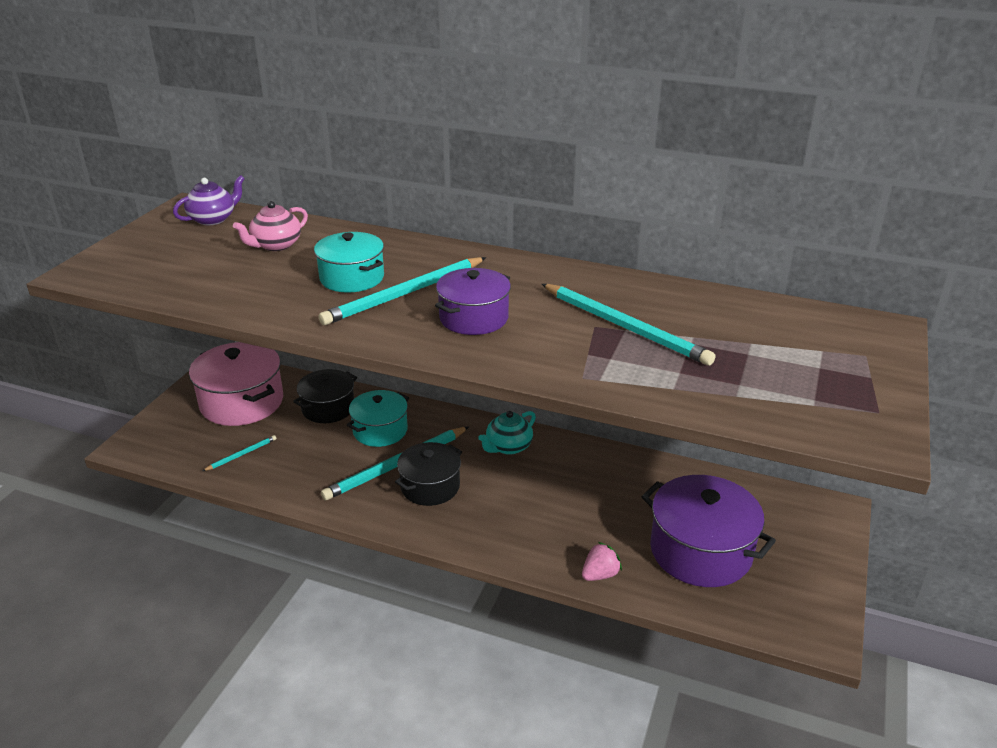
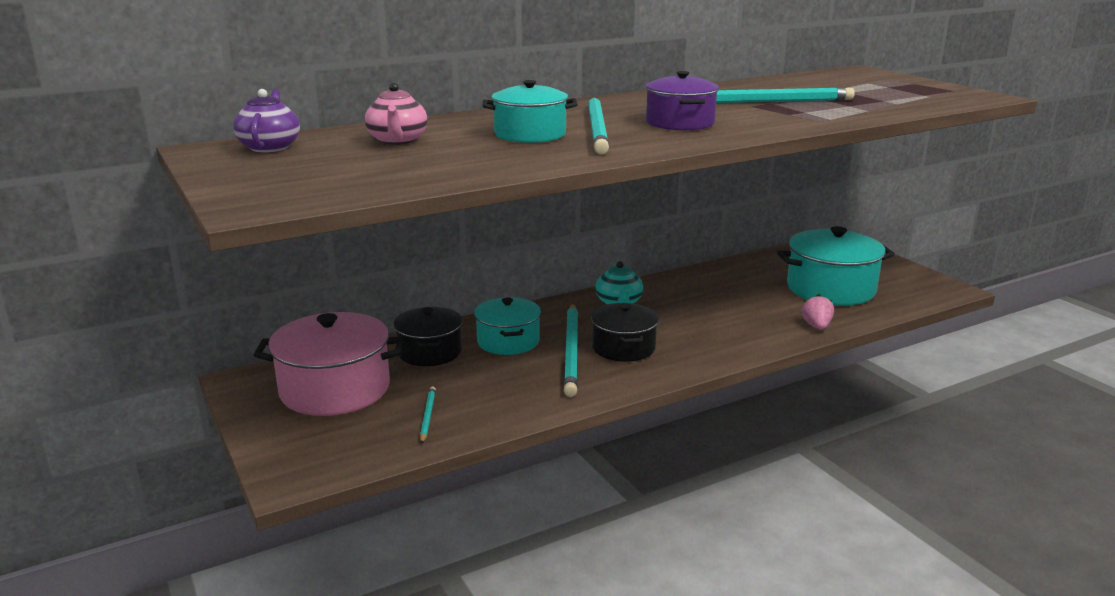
camera: 50 degrees left, 10 degrees down
purple pot [642,475,776,587] -> turquoise pot [777,226,895,306]

